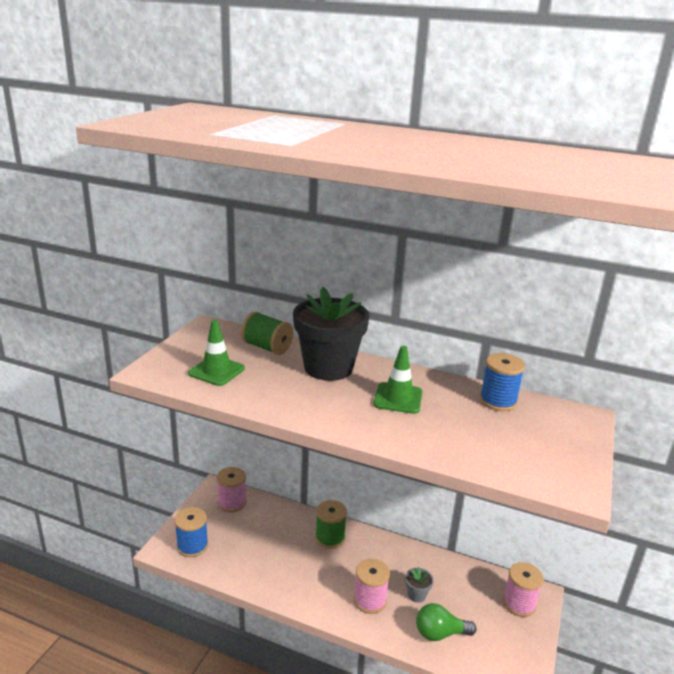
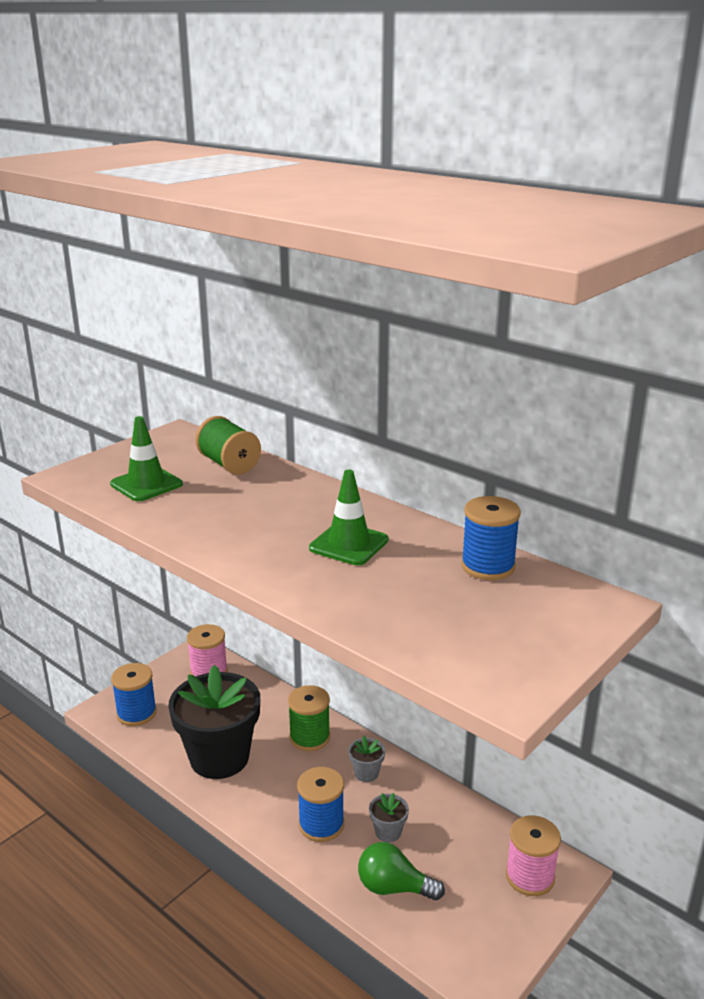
camera: 20 degrees right, 0 degrees up
black flower pot [293,287,369,381] -> black flower pot moved to [168,665,260,779]
pink spool [354,559,390,614] -> blue spool [297,767,344,842]
none -> grey flower pot [348,736,385,782]

